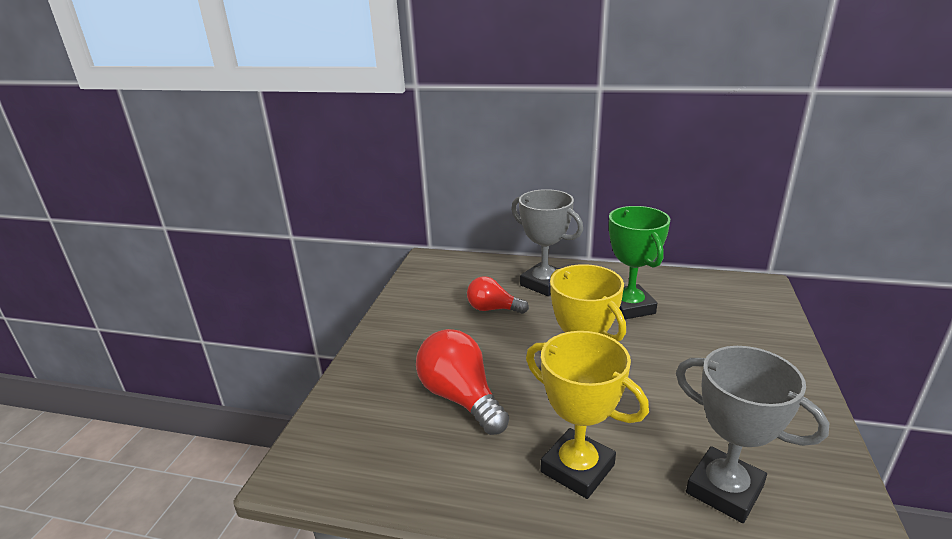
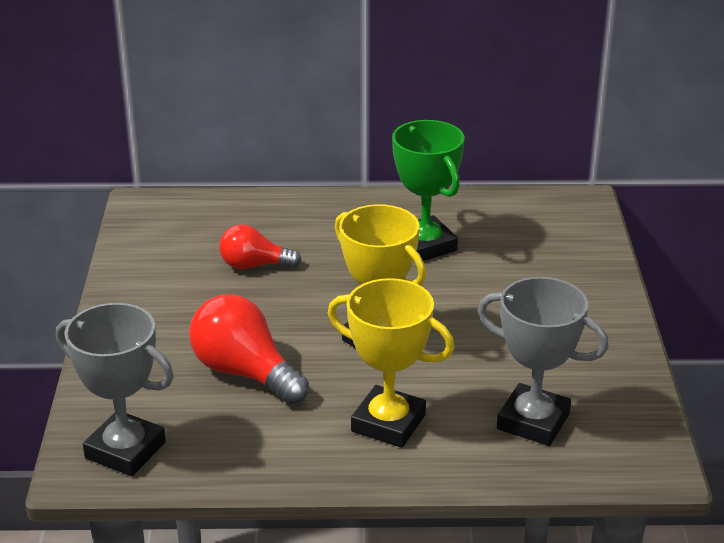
camera: 15 degrees left, 5 degrees up
grey trophy [511,189,583,296] -> grey trophy moved to [56,303,174,476]

